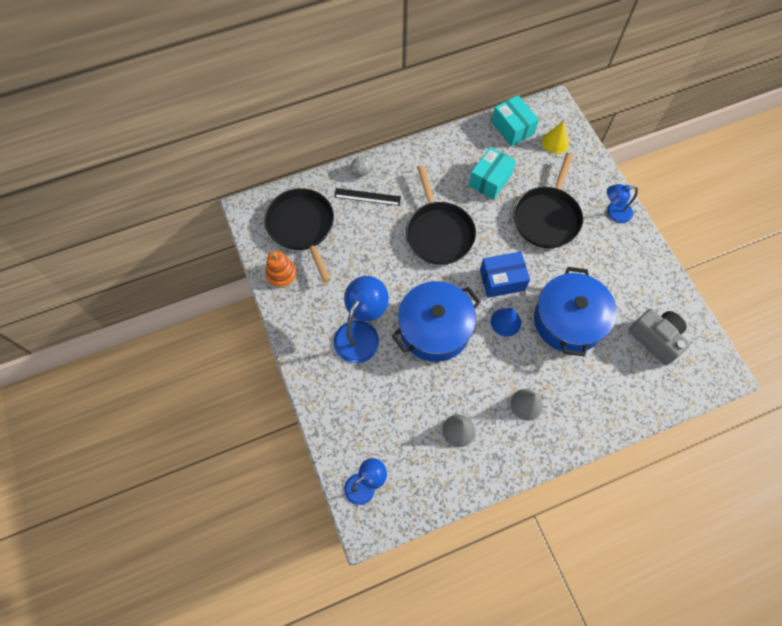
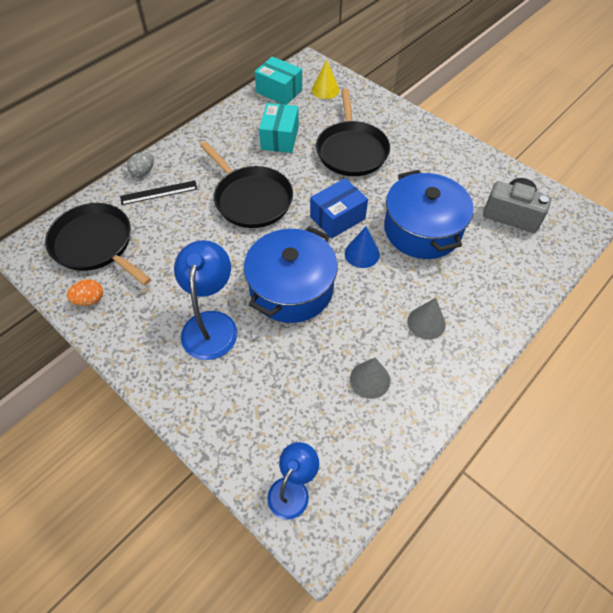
camera: 25 degrees left, 10 degrees down
orange stacking toy [265,251,297,288] -> orange egg [67,280,103,306]
blue lamp [607,184,638,223] -> none

